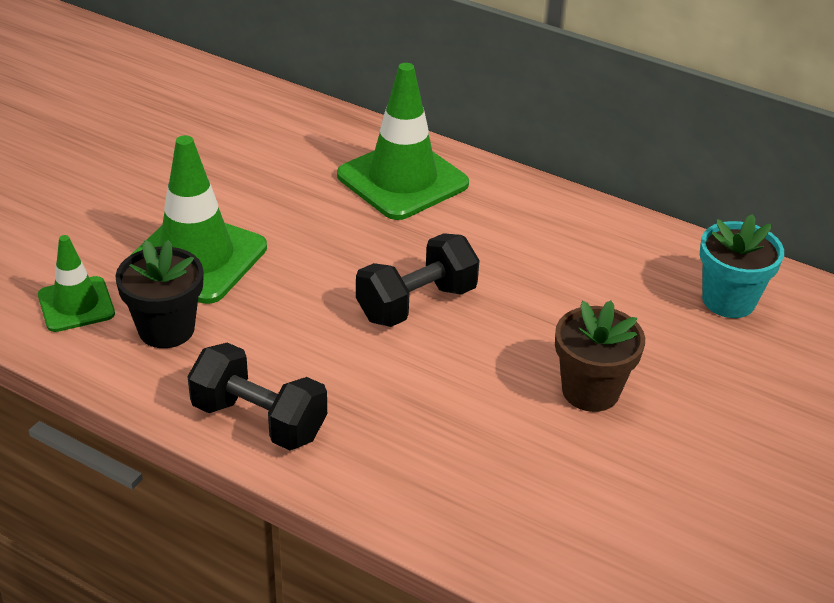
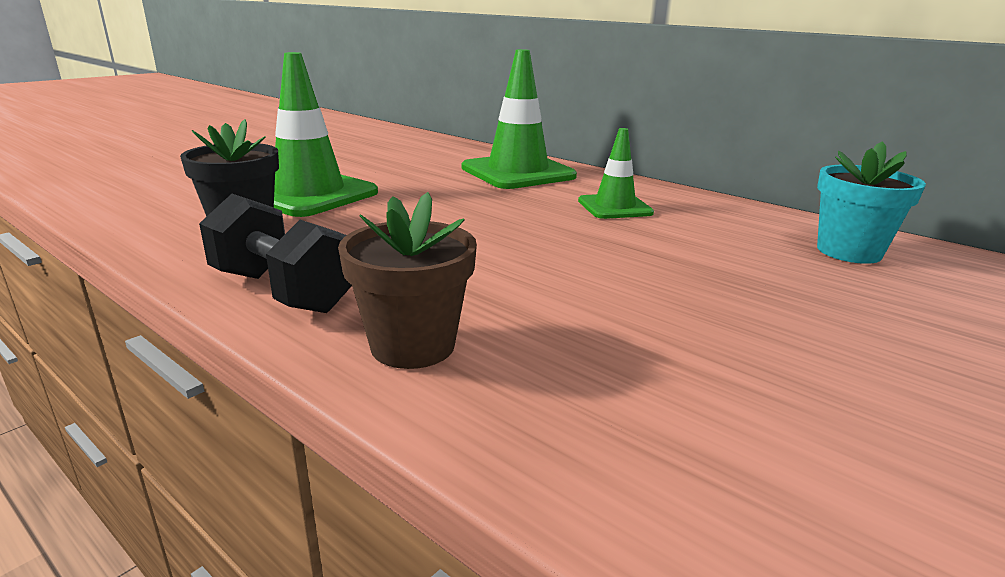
camera: 10 degrees right, 15 degrees down
green traffic cone [38,235,115,332] -> green traffic cone moved to [578,128,654,219]
black dumbbell [356,233,480,327] -> none
brown flower pot [555,301,645,412] -> brown flower pot moved to [338,192,477,369]

